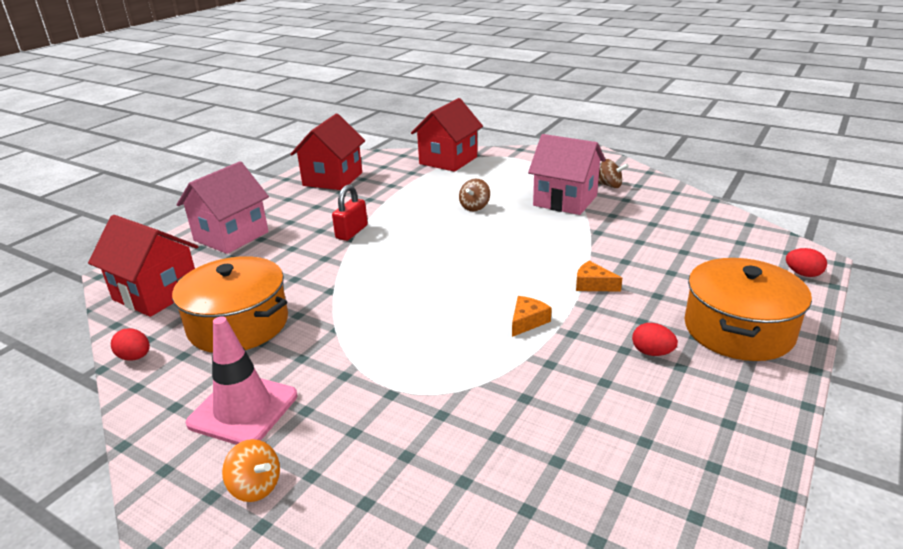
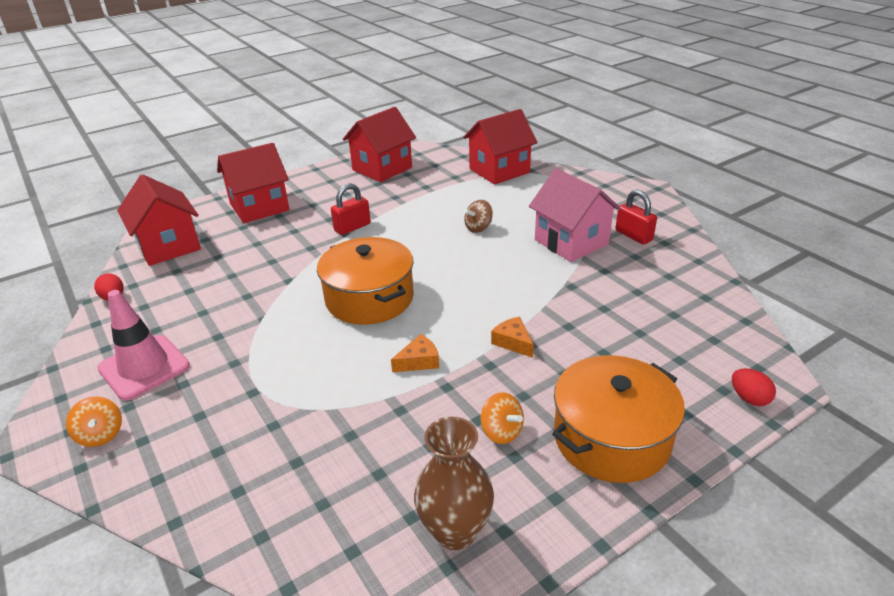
camera: 25 degrees right, 5 degrees up
orange pot [172,256,288,353] -> orange pot moved to [317,237,414,325]
pink house [176,161,269,254] -> red house [217,143,290,223]
brown spinning top [598,159,629,188] -> red padlock [615,190,657,245]
red egg [632,323,678,356] -> orange spinning top [481,392,524,444]
none -> brown vase [414,416,494,550]

